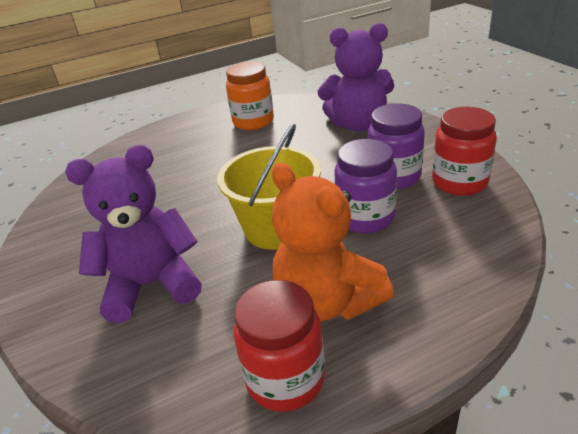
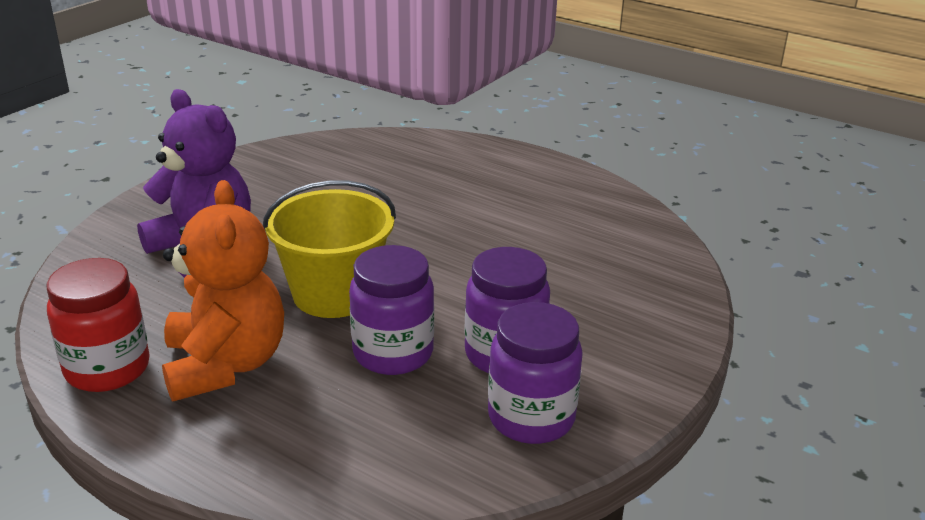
camera: 55 degrees right, 5 degrees down
orange jar [226,61,274,130] -> none
orange teddy bear [272,163,394,322] -> orange teddy bear turned 150 degrees clockwise [162,180,284,401]
purple teddy bear [318,23,394,132] -> none
red jar [432,107,497,196] -> purple jar [488,302,583,444]

